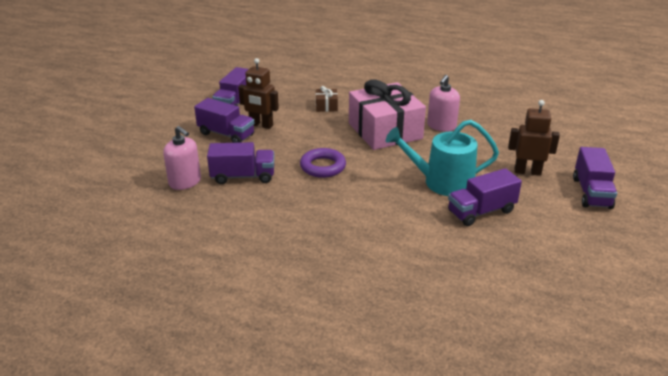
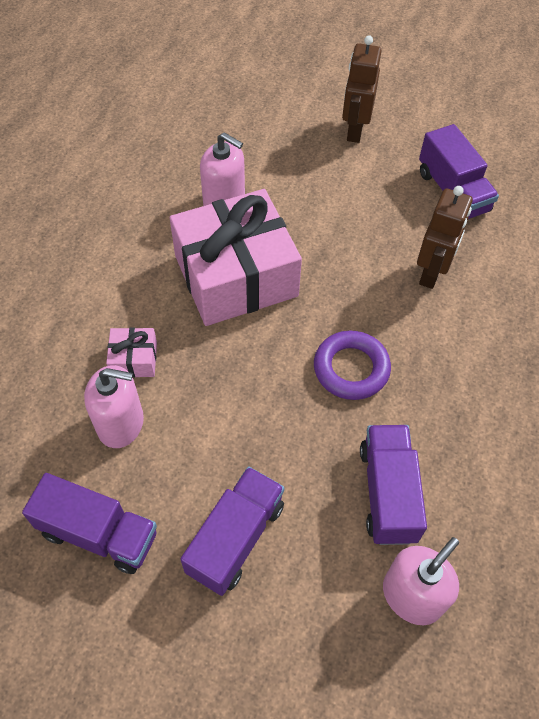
camera: 90 degrees left, 25 degrees up
brown robot [238,58,279,129] -> brown robot moved to [417,186,473,289]
brown gift [316,86,338,112] -> pink gift [106,327,157,378]
turquoise watering can [386,120,499,196] -> none
purple truck [573,147,617,209] -> none
none -> pink soap dispenser [84,365,144,448]

